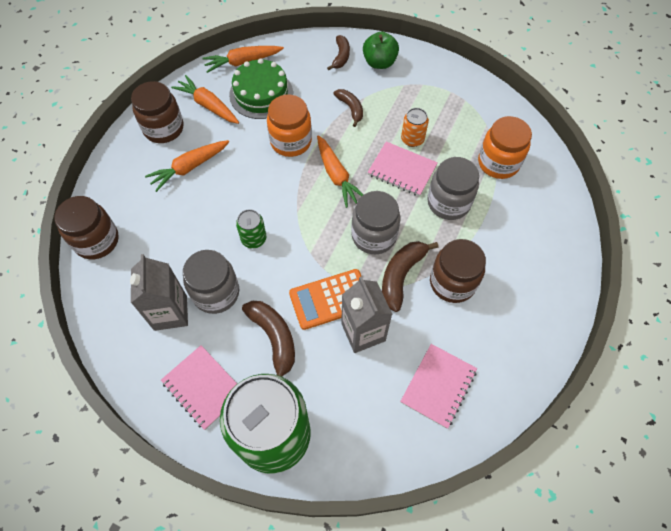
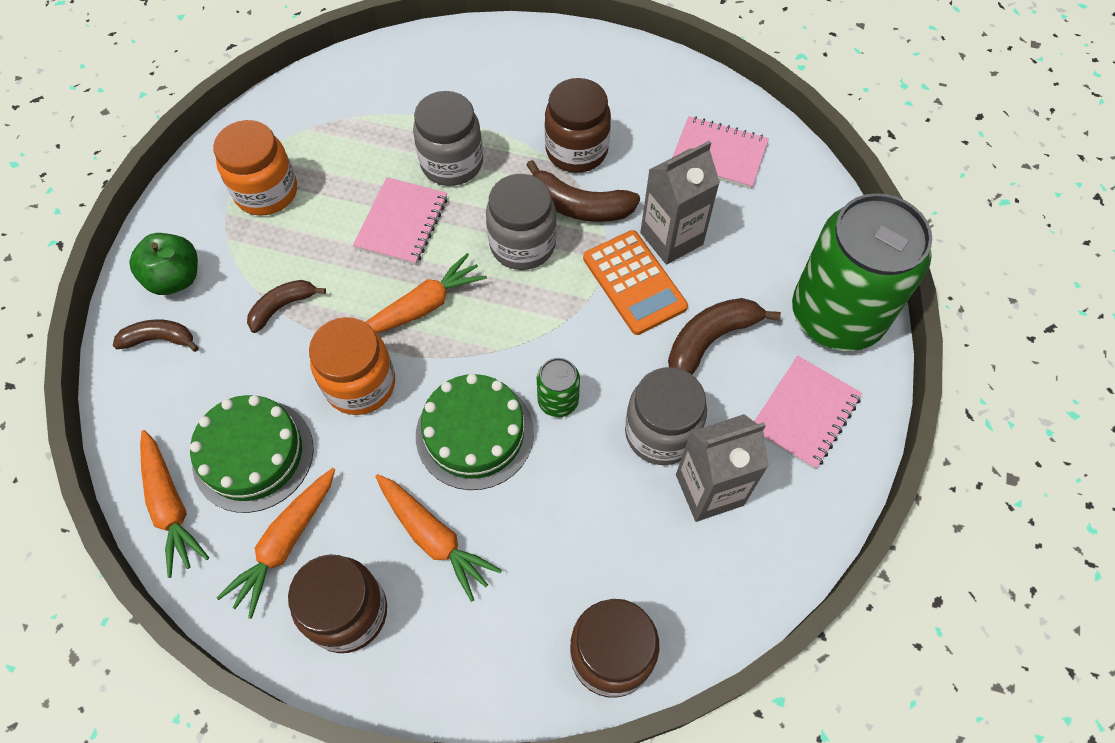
camera: 100 degrees left, 0 degrees up
orange can [401,108,429,147] -> none
orange jar [478,116,532,179] -> orange jar moved to [213,120,297,216]
none -> green cake [416,374,534,490]

